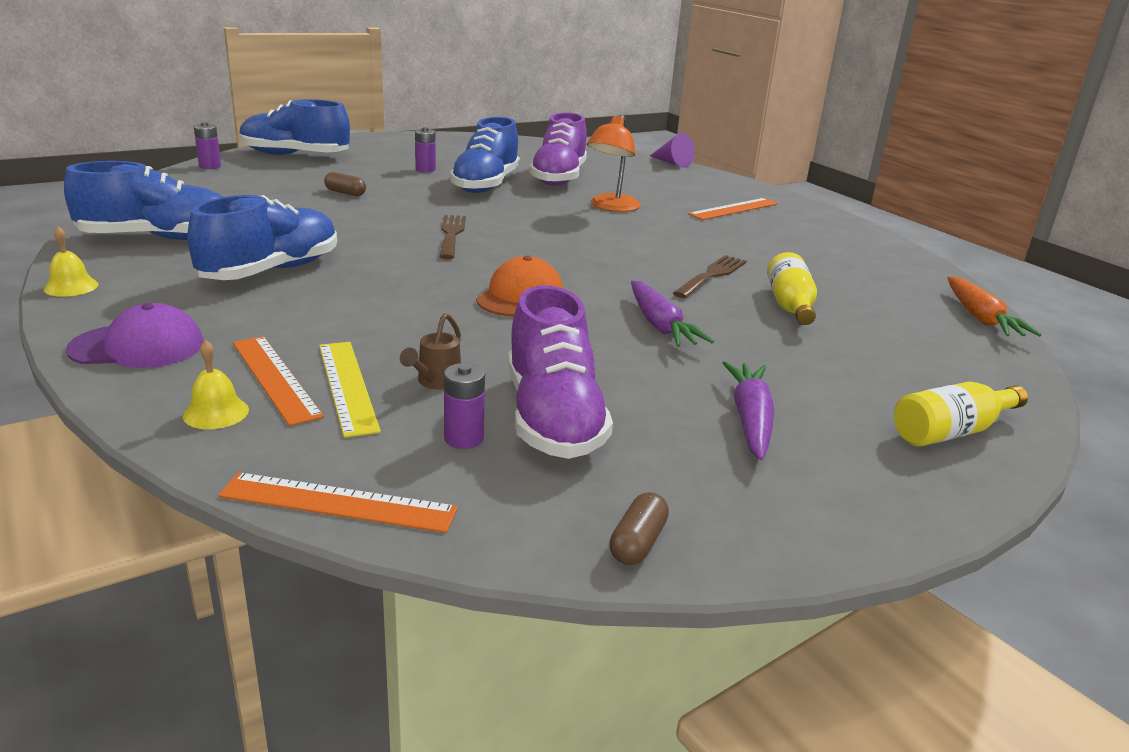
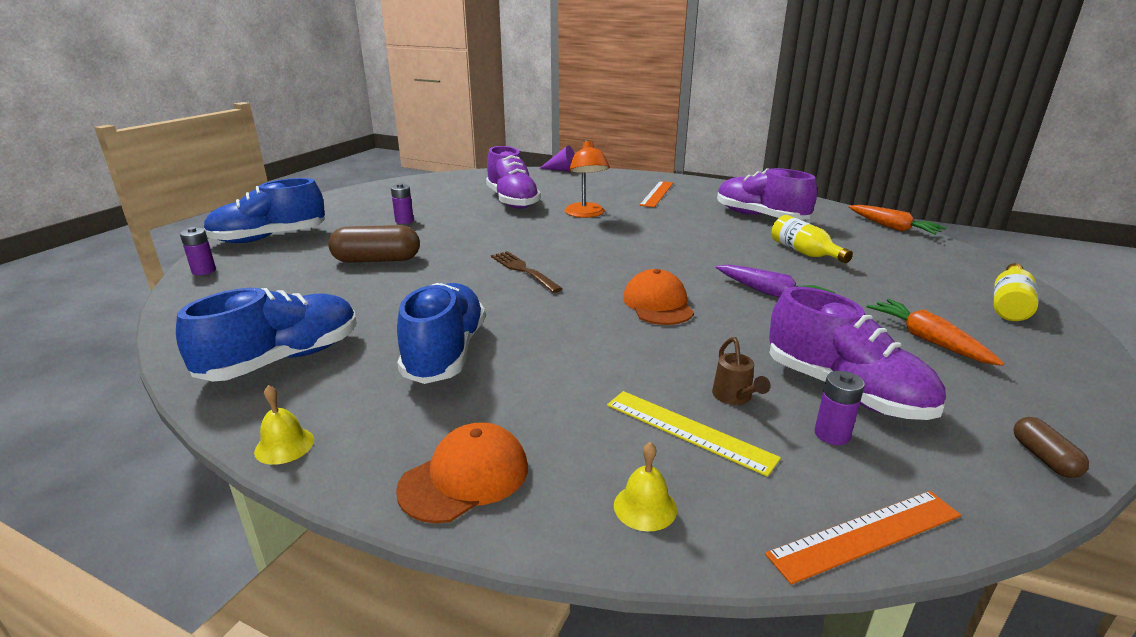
camera: 30 degrees left, 0 degrees up
purple cap [66,303,203,368] -> orange cap [396,422,528,524]
orange ruler [233,336,324,426] -> none
brown capsule [324,172,366,196] -> brown capsule [328,225,420,263], size x1.96
blue shoe [450,117,520,193] -> none
brown fork [673,255,747,298] -> none
purple carrot [723,361,774,460] -> orange carrot [867,299,1004,366]
none -> purple shoe [717,168,817,220]

